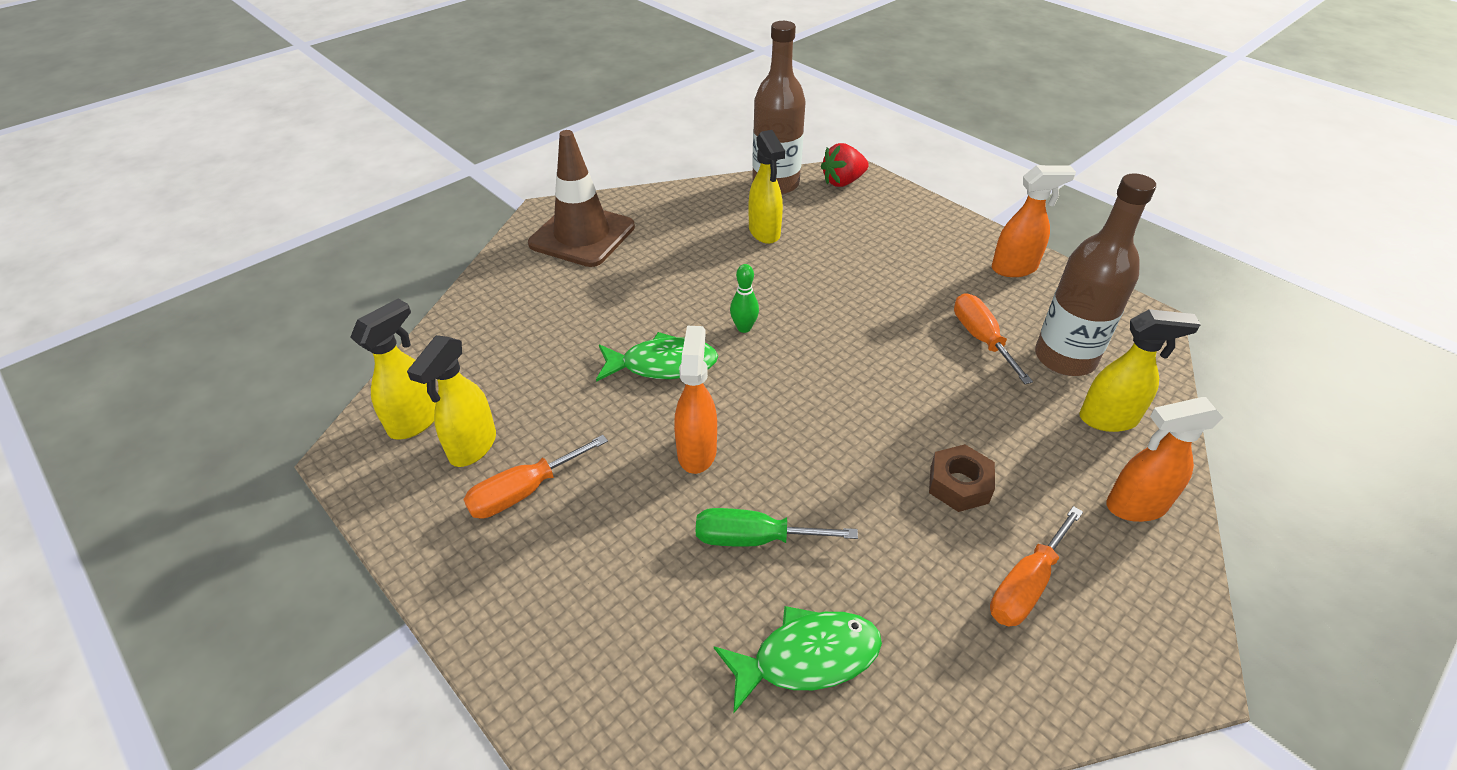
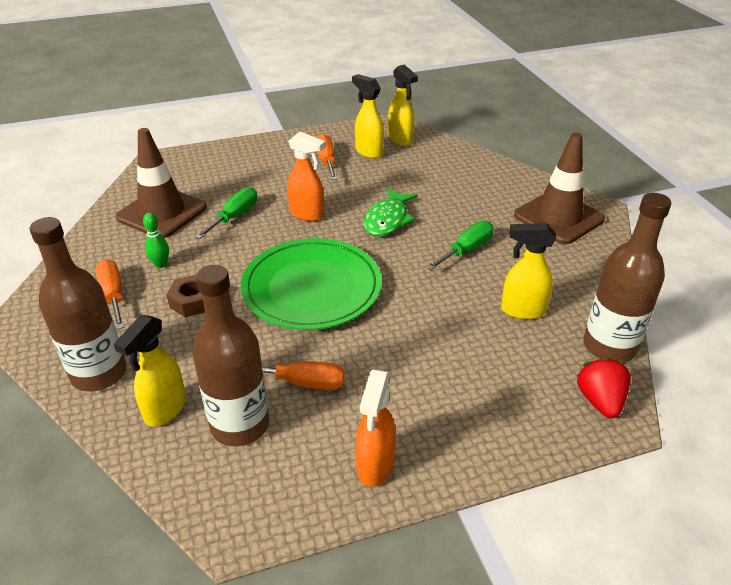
camera: 115 degrees right, 5 degrees down
green fish [714,606,882,713] -> brown traffic cone [116,128,207,238]
green bowling pin [730,264,759,333] -> green bowling pin moved to [143,213,169,268]
orange spray bottle [1106,397,1223,522] -> brown bottle [30,217,127,392]
none -> green plate [241,238,382,330]
none -> green screwdriver [426,221,494,270]

